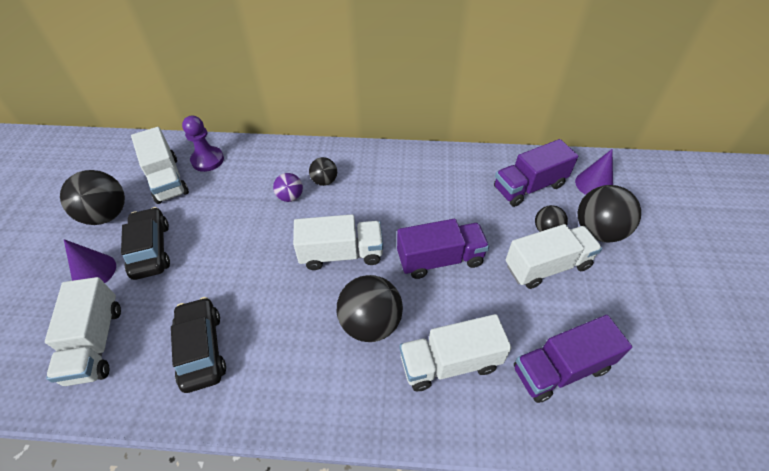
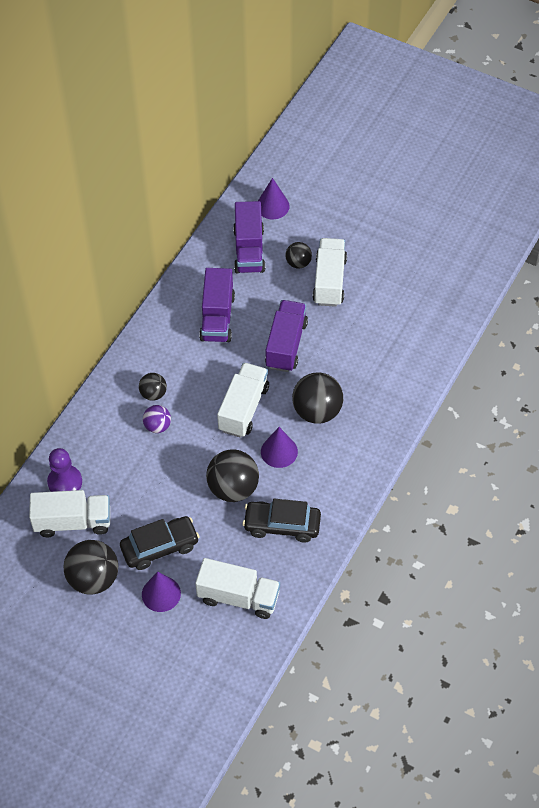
camera: 65 degrees left, 5 degrees up
black car [121,207,170,280] -> black car turned 150 degrees clockwise [120,516,199,570]
white truck [400,314,511,391] -> none
purple truck [514,315,632,403] -> purple truck moved to [199,268,235,342]
black ball [578,185,641,242] -> black ball moved to [206,449,259,502]
none -> purple cone [261,427,298,468]

